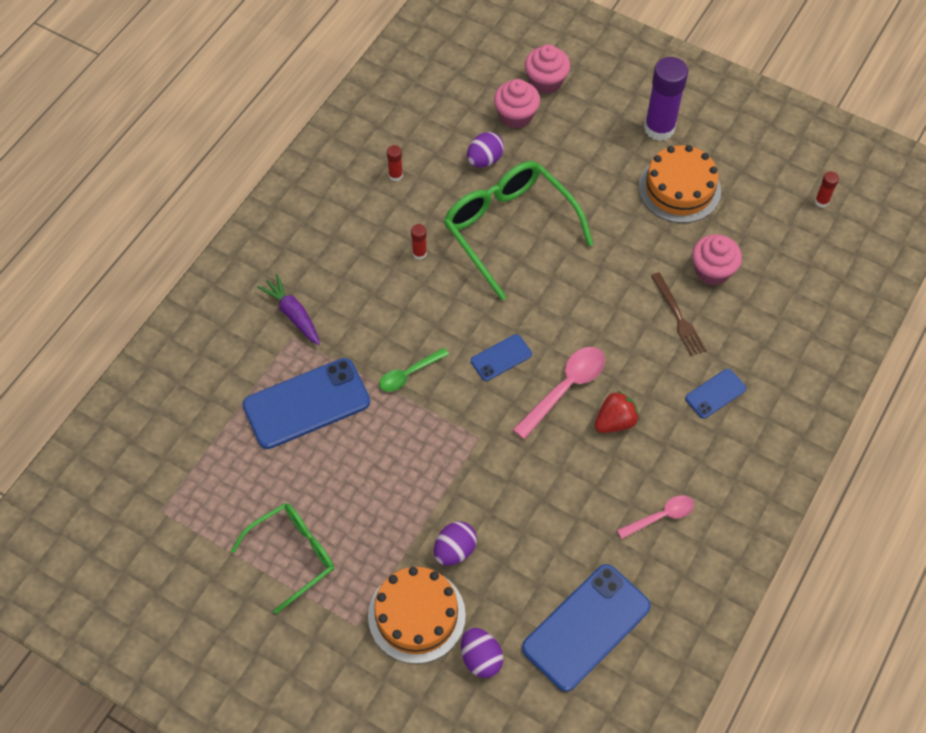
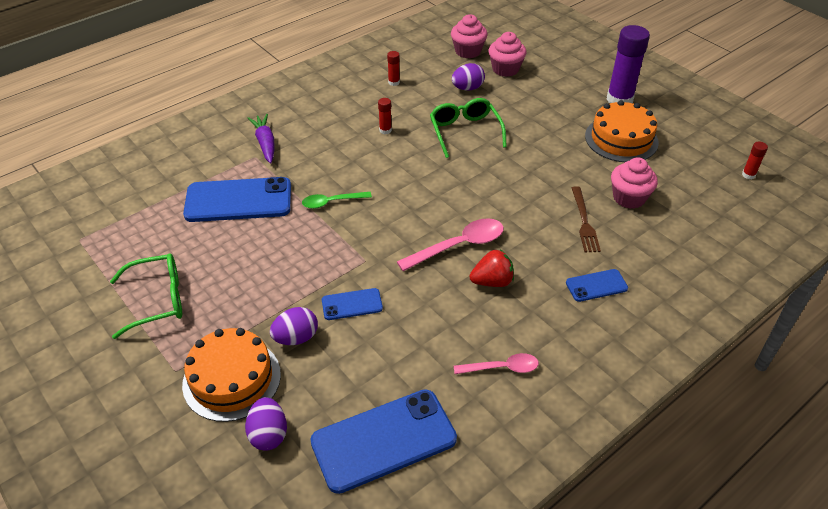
camera: 20 degrees right, 15 degrees down
green glasses [444,161,593,300] -> green glasses [430,98,507,158], size x0.64
blue phone [471,334,532,381] -> blue phone moved to [322,288,383,320]
pink cupcake [525,44,570,94] -> pink cupcake moved to [451,14,488,58]

